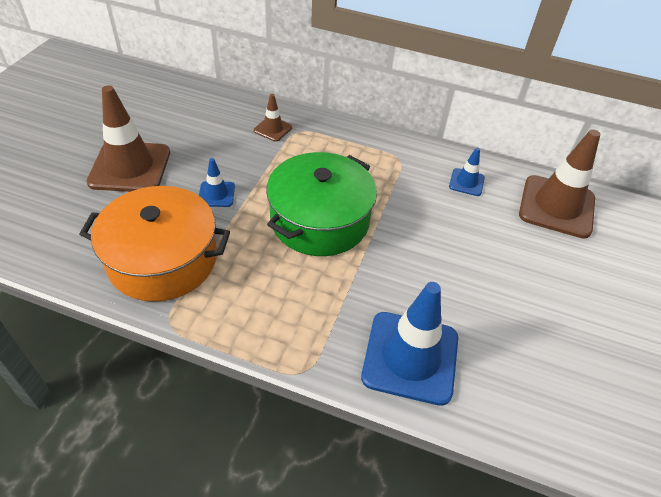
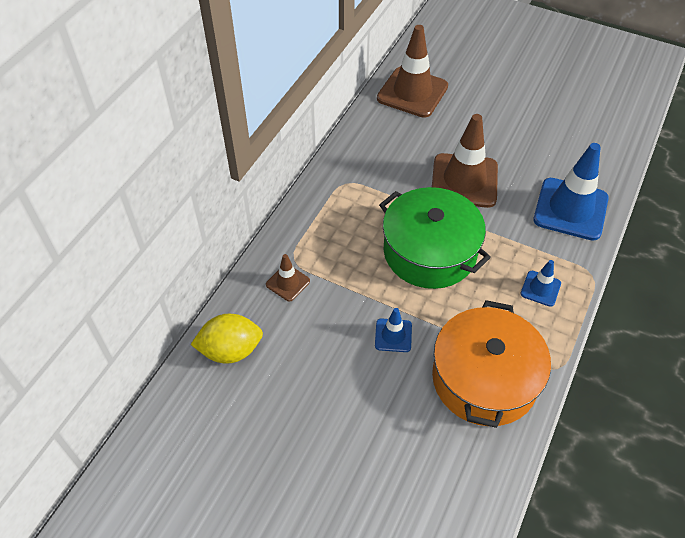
camera: 80 degrees left, 5 degrees up
brown traffic cone [86,85,170,192] -> brown traffic cone moved to [432,114,498,208]
blue traffic cone [449,148,485,196] -> blue traffic cone moved to [521,260,561,307]
none -> yellow lemon [191,314,263,364]

